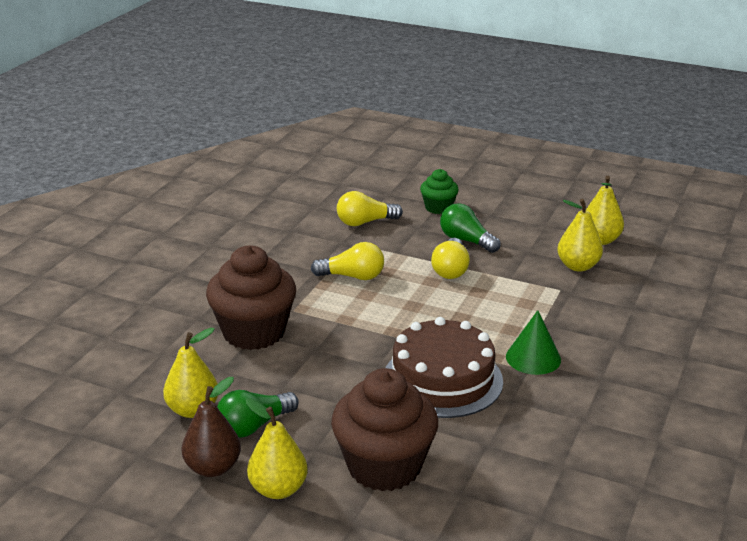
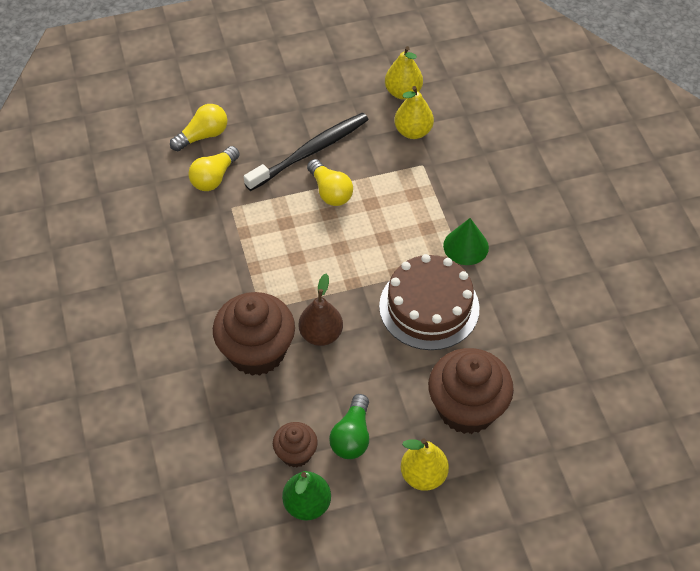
camera: 40 degrees left, 25 degrees up
yellow pear [163,328,218,418] -> brown cupcake [273,422,318,467]
brown pear [181,377,241,477] -> brown pear moved to [299,274,343,346]
yellow light bulb [311,242,384,280] -> yellow light bulb moved to [170,104,227,151]
green cupcake [420,169,459,214] -> none
green light bulb [440,203,500,253] -> black toothbrush [244,113,369,191]
none -> green pear [282,471,331,521]

